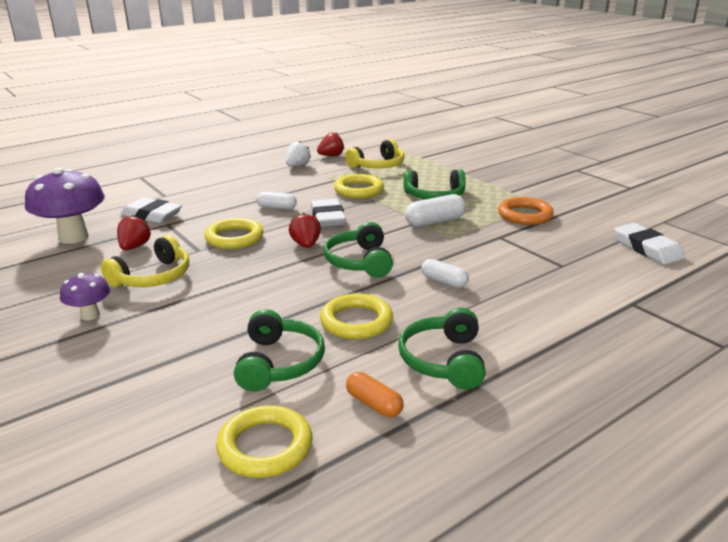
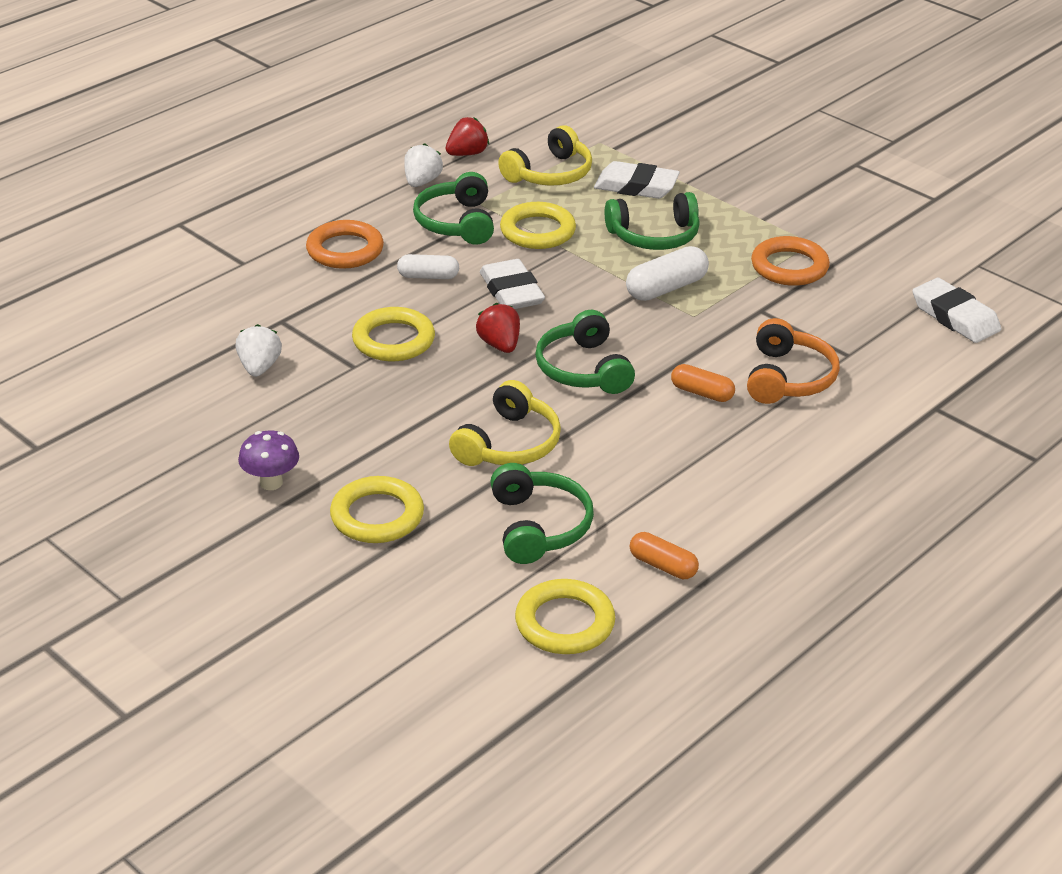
camera: 10 degrees left, 10 degrees up
purple mushroom [25,168,105,244] -> none
yellow headphones [101,235,189,287] -> yellow headphones moved to [449,380,561,466]
red strawberry [117,215,151,250] -> white strawberry [236,324,282,377]
white eraser [121,198,182,223] -> white eraser moved to [594,161,680,199]
yellow ring [320,294,393,340] -> yellow ring moved to [330,476,424,543]
green headphones [398,308,486,390] -> green headphones moved to [413,172,494,245]
white capsule [421,259,469,288] -> orange capsule [671,364,735,402]
none -> orange ring [306,220,384,269]
none -> orange headphones [747,318,840,404]

